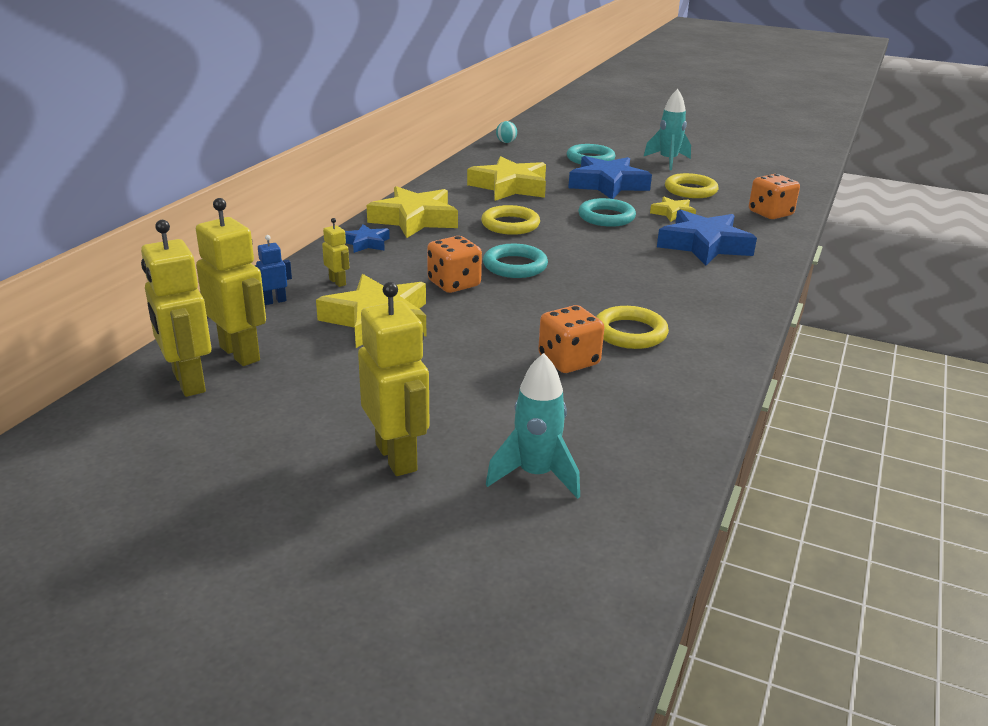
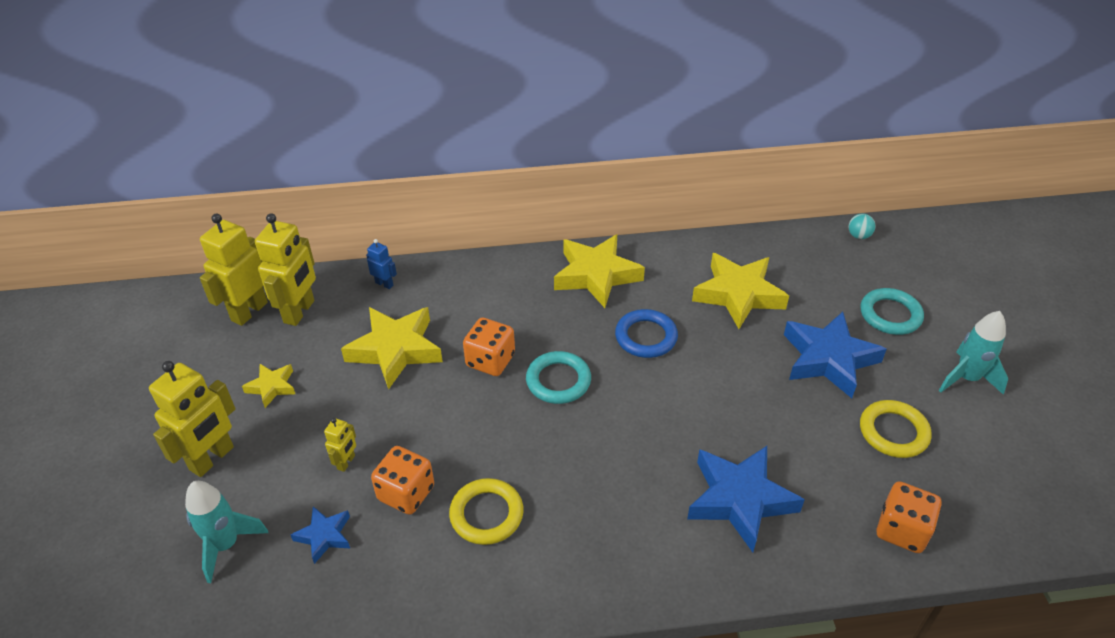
camera: 60 degrees right, 15 degrees up
yellow robot [322,218,349,287] -> yellow robot moved to [324,418,356,472]
blue star [345,224,390,253] -> blue star moved to [291,506,350,564]
yellow ring [481,205,540,235] -> blue ring [615,309,678,358]
turquoise ring [578,198,636,227] -> none
yellow star [650,197,696,222] -> yellow star moved to [242,364,295,408]

